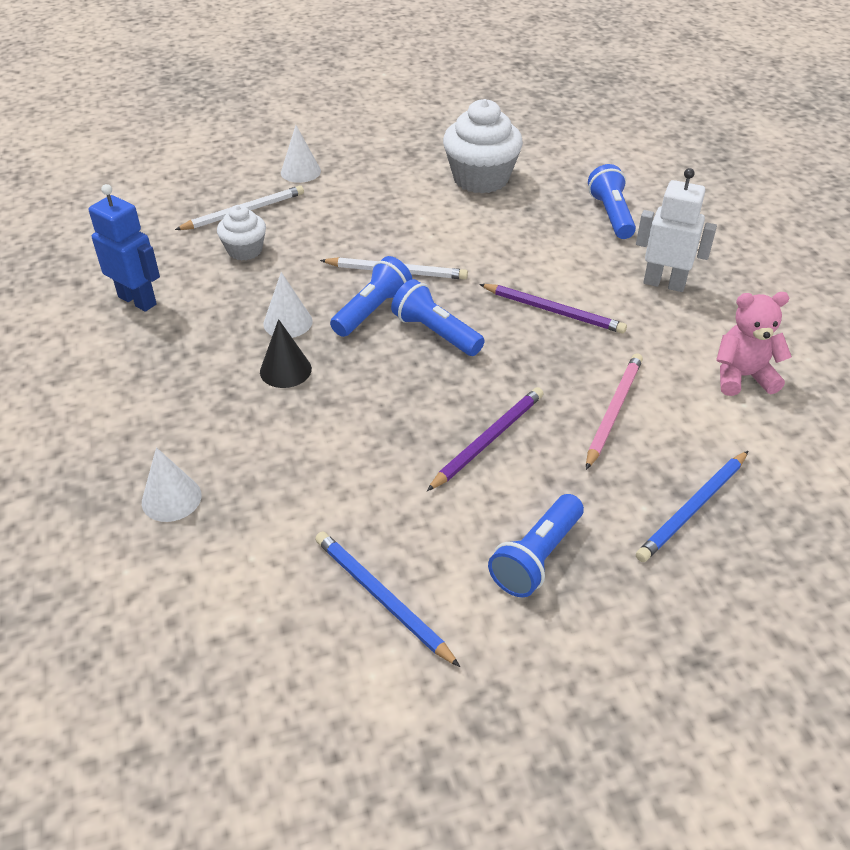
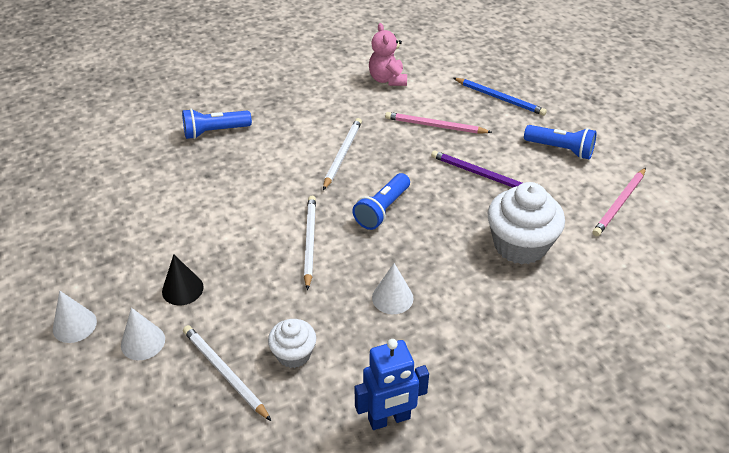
camera: 100 degrees left, 0 degrees up
blue robot [89,184,160,312] -> blue robot turned 135 degrees counterclockwise [355,339,429,430]
white cone [142,447,201,522] -> white cone moved to [53,291,97,343]
black cone [260,319,312,388] -> black cone moved to [162,254,204,305]
blue pencil [315,531,460,667] -> pink pencil [592,168,646,236]
blue flashlight [330,256,412,337] -> none
white cupcake [443,99,523,193] -> white cupcake moved to [488,182,565,265]
purple pencil [479,284,627,334] -> white pencil [323,118,362,190]
white robot [636,168,717,292] -> none

